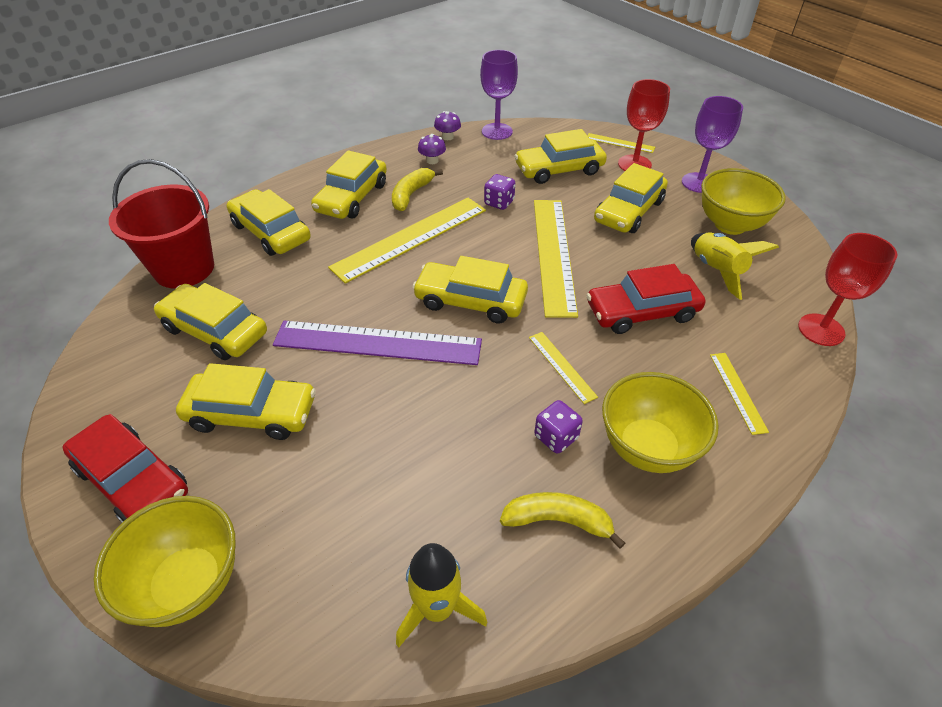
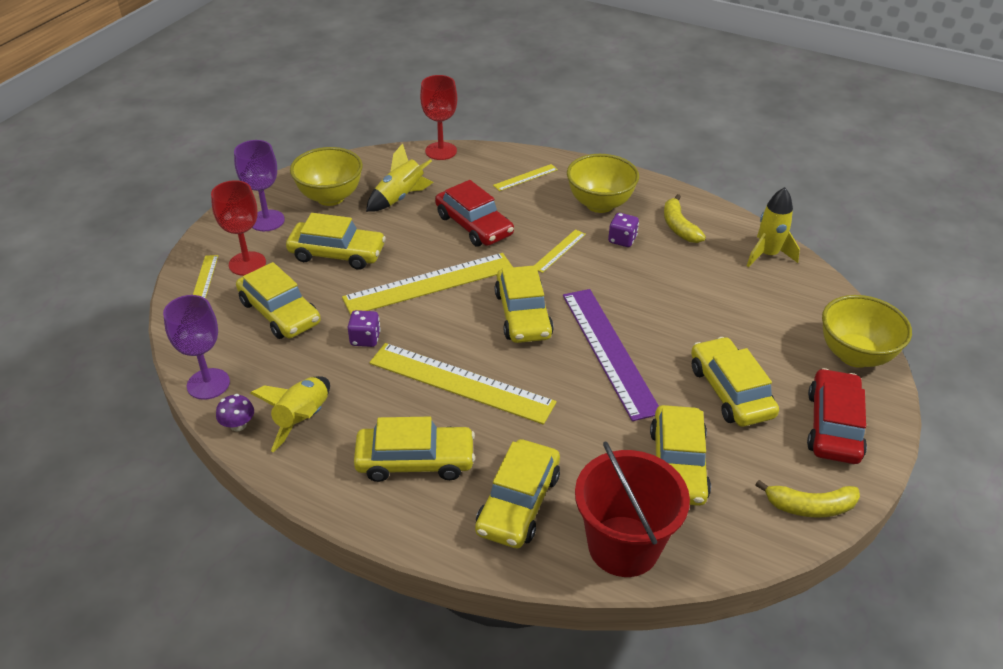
camera: 115 degrees left, 5 degrees down
yellow banana [392,168,443,211] -> yellow banana moved to [755,480,860,518]
purple mushroom [418,134,446,164] -> yellow rocket [250,376,330,452]

